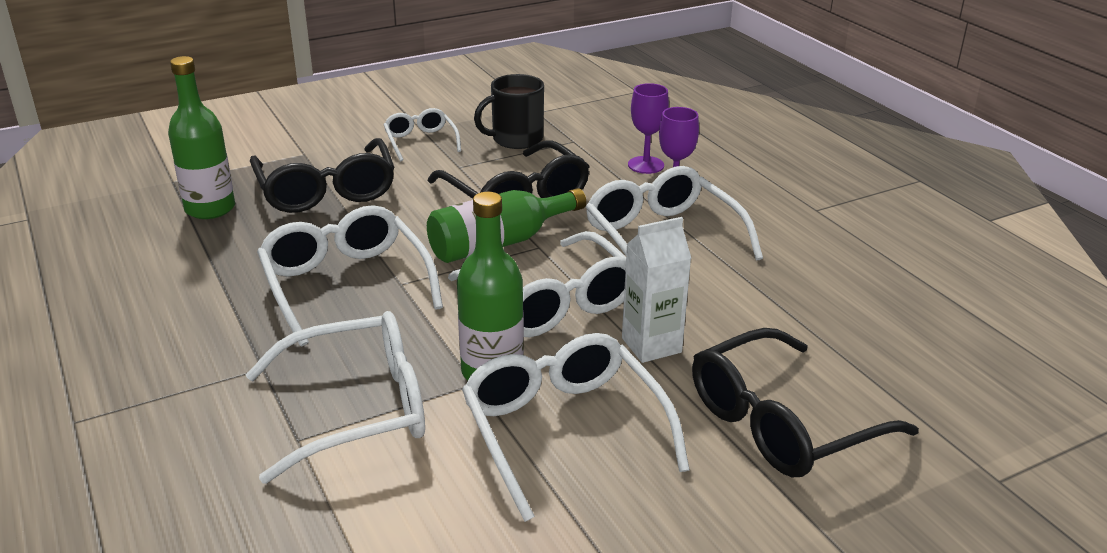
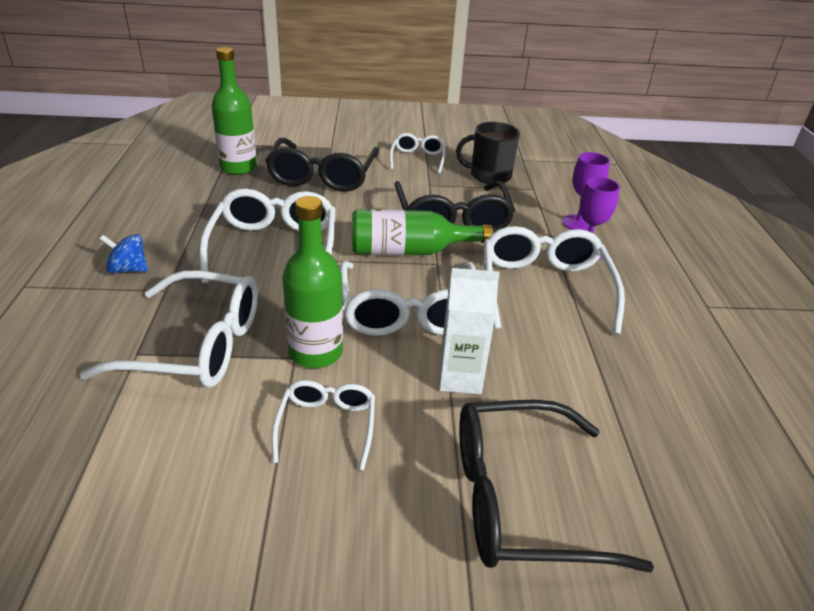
camera: 25 degrees right, 5 degrees up
white glasses [462,333,690,522] -> white glasses [272,380,375,470], size x0.56
none -> blue spinning top [100,234,148,273]

